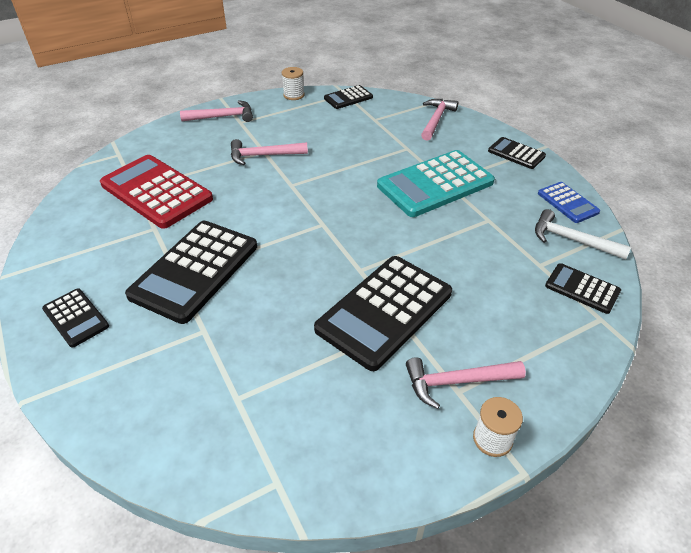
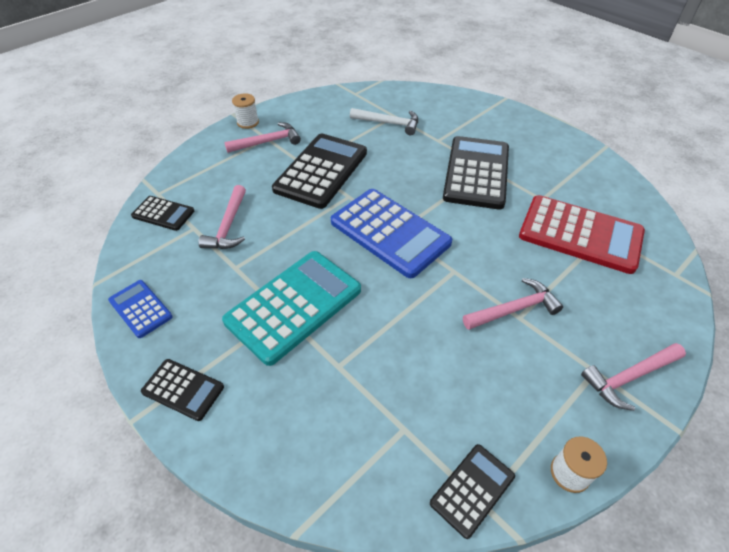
camera: 165 degrees right, 5 degrees up
black calculator [42,288,109,348] -> none
pink hammer [421,99,458,141] -> pink hammer moved to [199,185,246,249]
white hammer [535,209,631,260] -> white hammer moved to [350,108,418,135]
none -> blue calculator [331,189,452,278]

